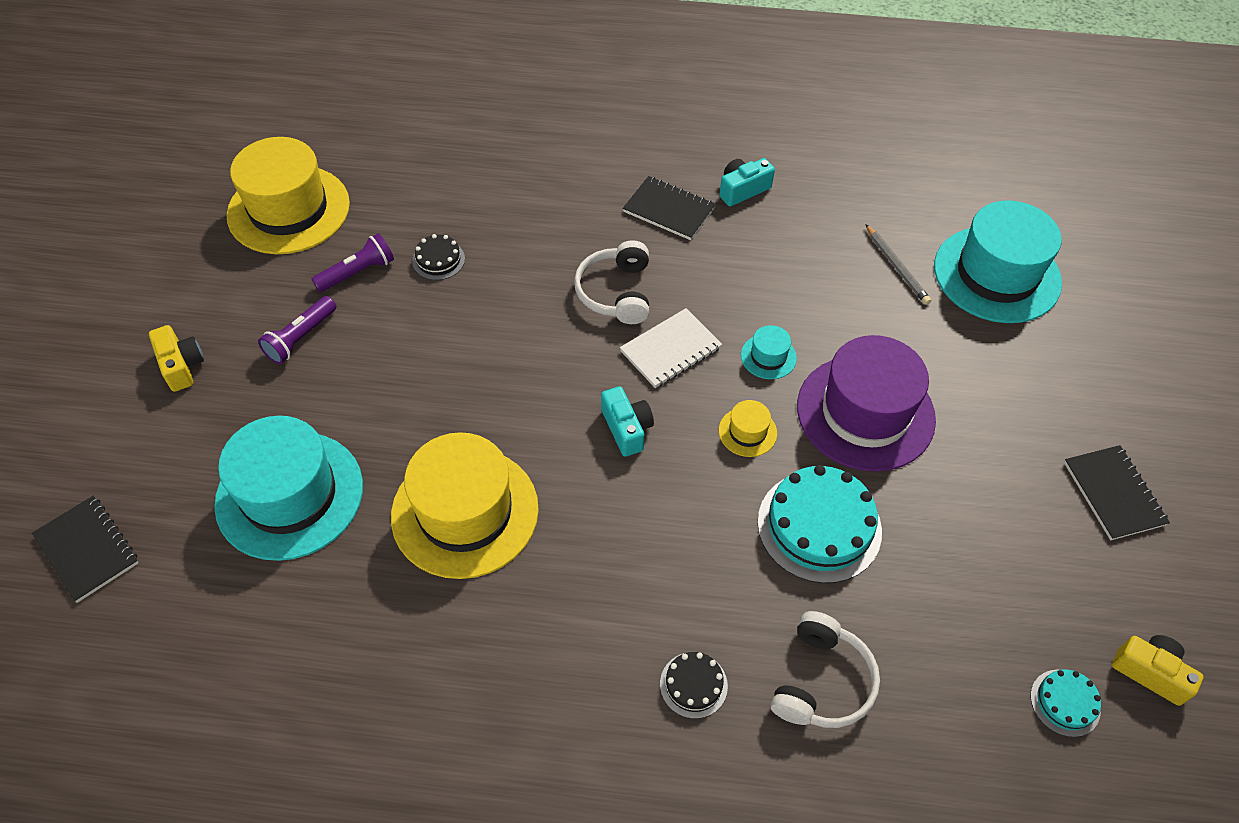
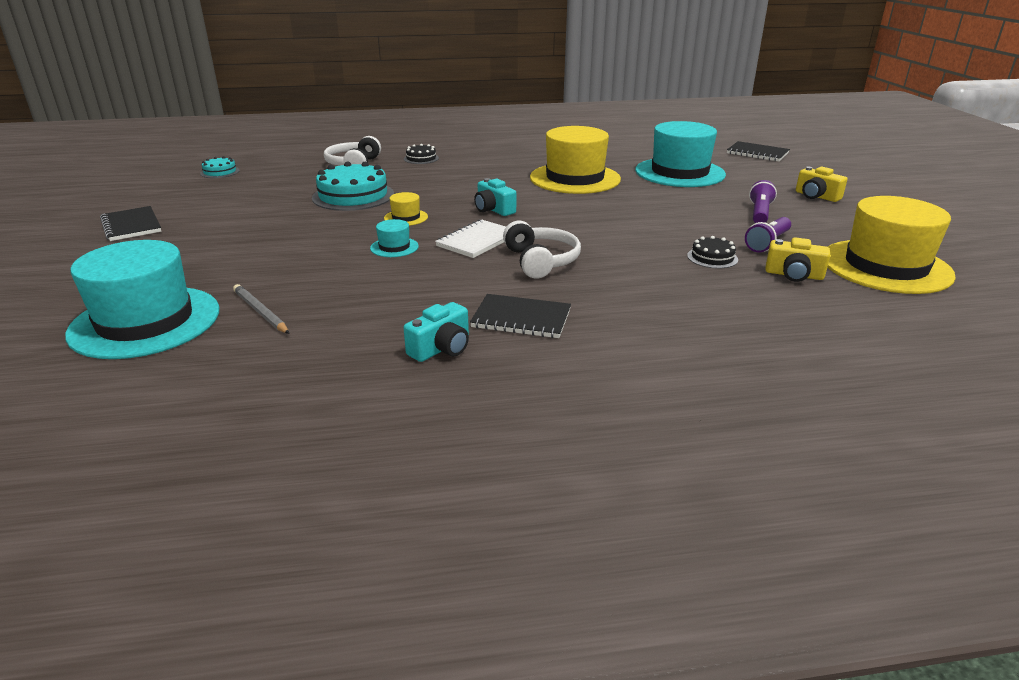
camera: 165 degrees right, 25 degrees down
purple hat [797,335,936,472] -> none
yellow camera [1112,635,1204,706] -> yellow camera moved to [765,237,830,282]

